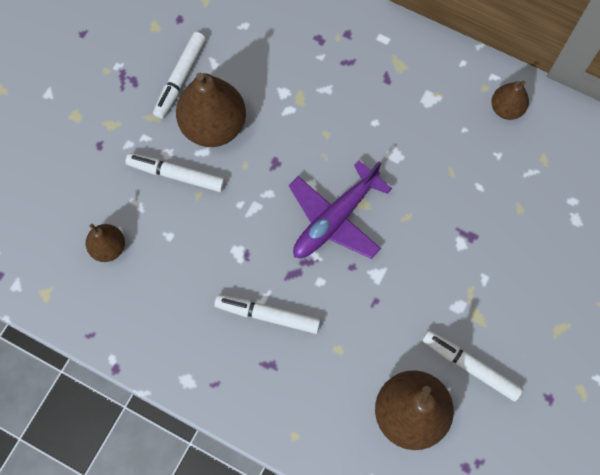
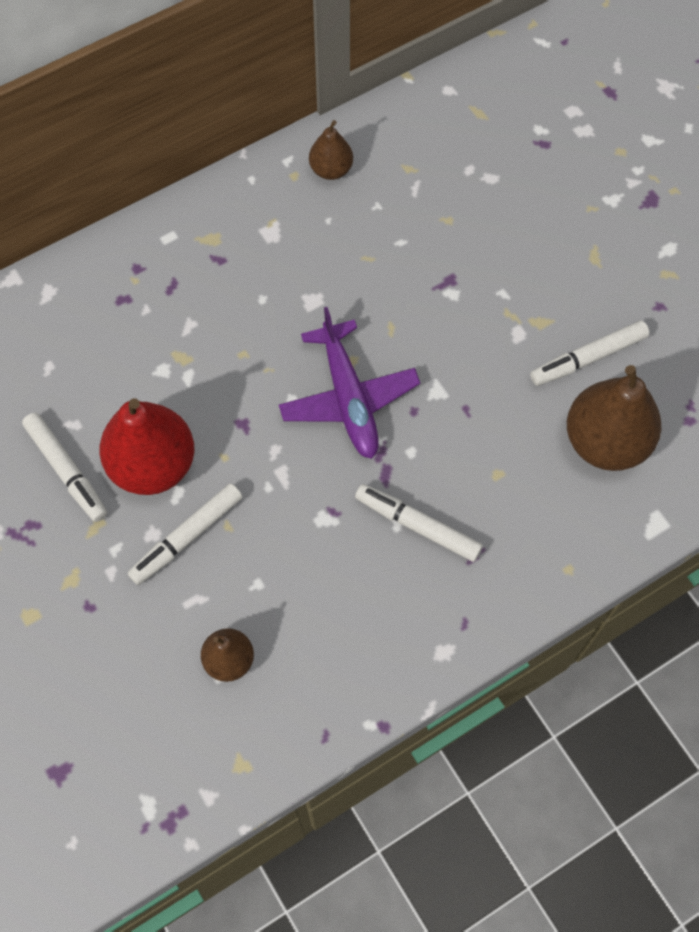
camera: 60 degrees left, 5 degrees down
brown pear [176,72,246,147] -> red pear [99,398,194,495]
white marker [214,295,321,334] -> white marker turned 75 degrees clockwise [355,484,483,562]

